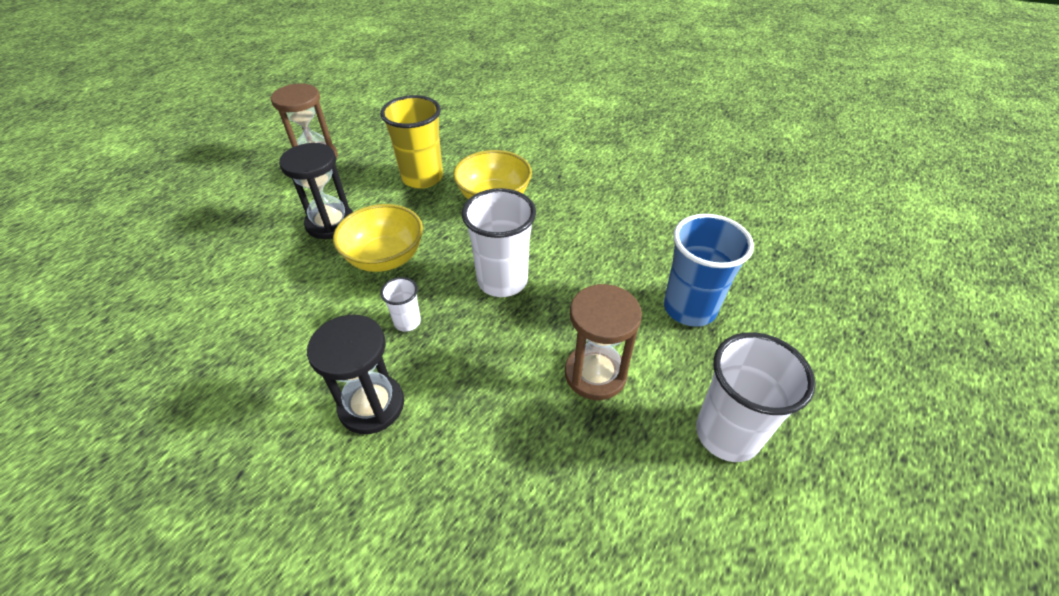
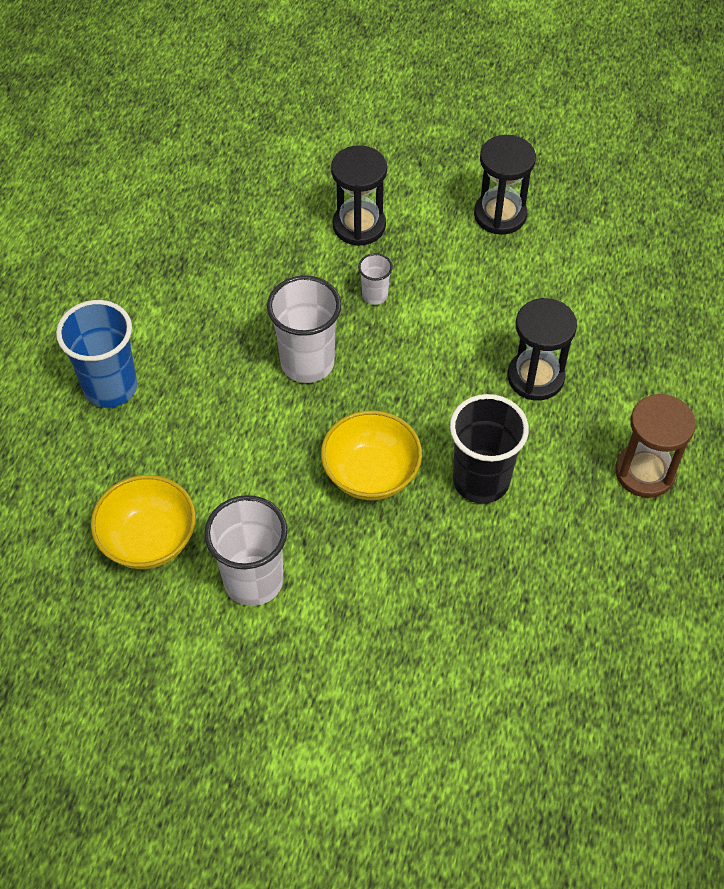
camera: 160 degrees right, 10 degrees up
yellow bowl [333,204,423,272] -> yellow bowl moved to [91,475,196,569]
yellow cup [380,95,443,188] -> black cup [450,394,529,504]
brown hourglass [565,284,642,400] -> none
white cup [696,332,816,462] -> white cup moved to [204,495,288,606]
none -> black hourglass [474,135,536,235]

